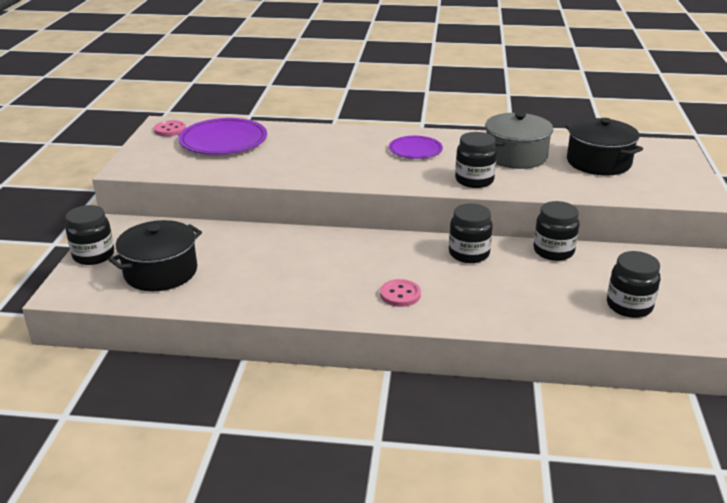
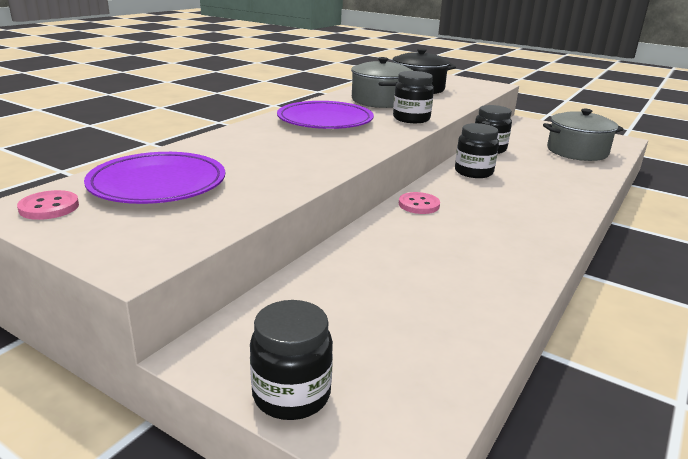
camera: 65 degrees left, 5 degrees down
black pot [109,220,202,291] -> none
pink button [380,279,421,307] -> pink button moved to [399,192,440,214]
purple plate [389,136,443,159] -> purple plate [277,101,374,129], size x1.66
black jar [607,251,660,318] -> grey pot [543,109,623,161]

